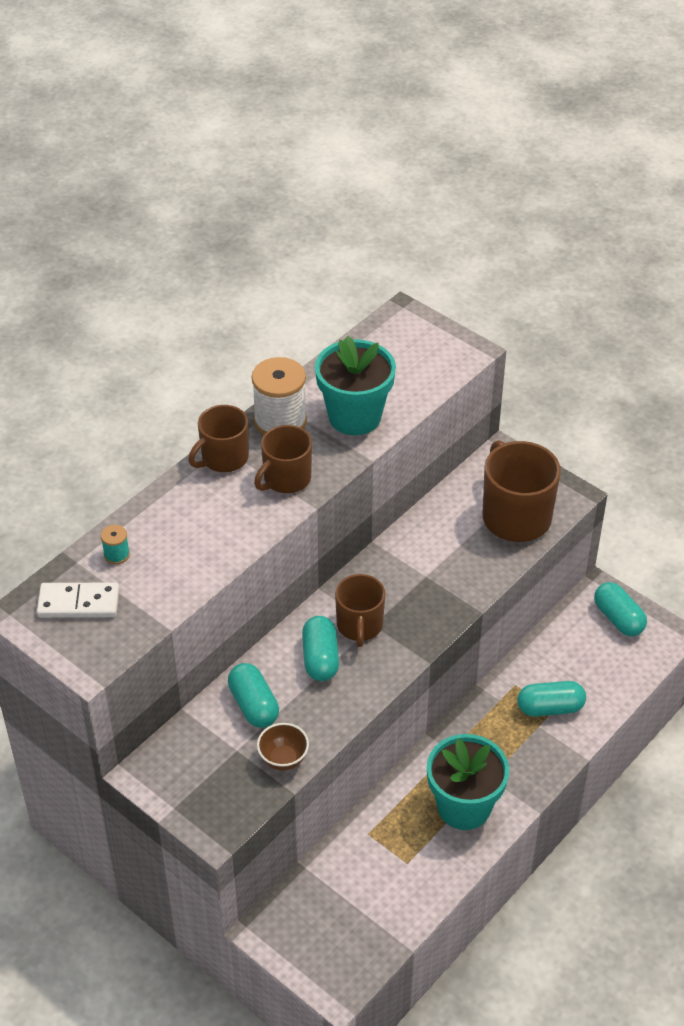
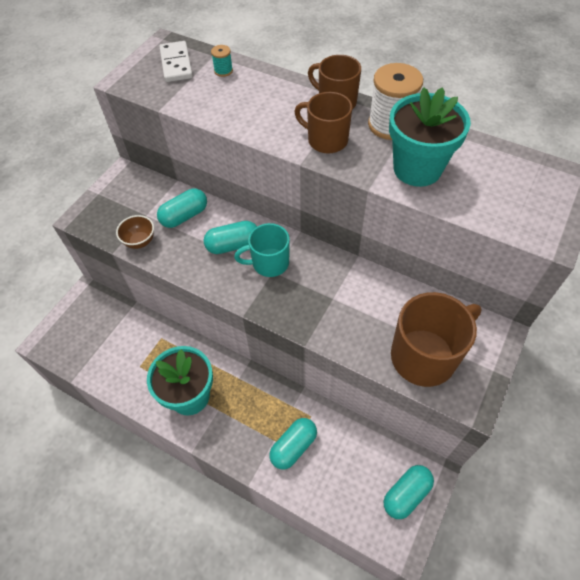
camera: 80 degrees right, 10 degrees up
brown mug [335,574,385,647] -> turquoise mug [234,223,290,277]
turquoise capsule [517,681,586,717] -> turquoise capsule turned 60 degrees clockwise [269,418,317,470]

